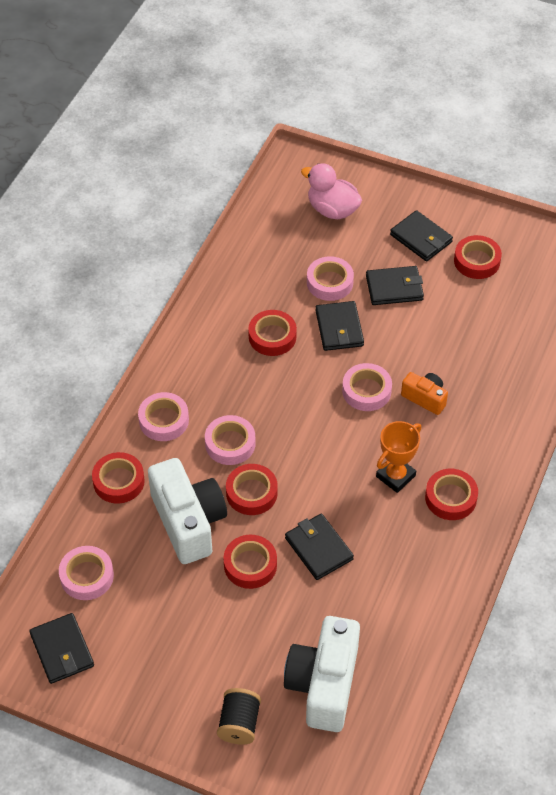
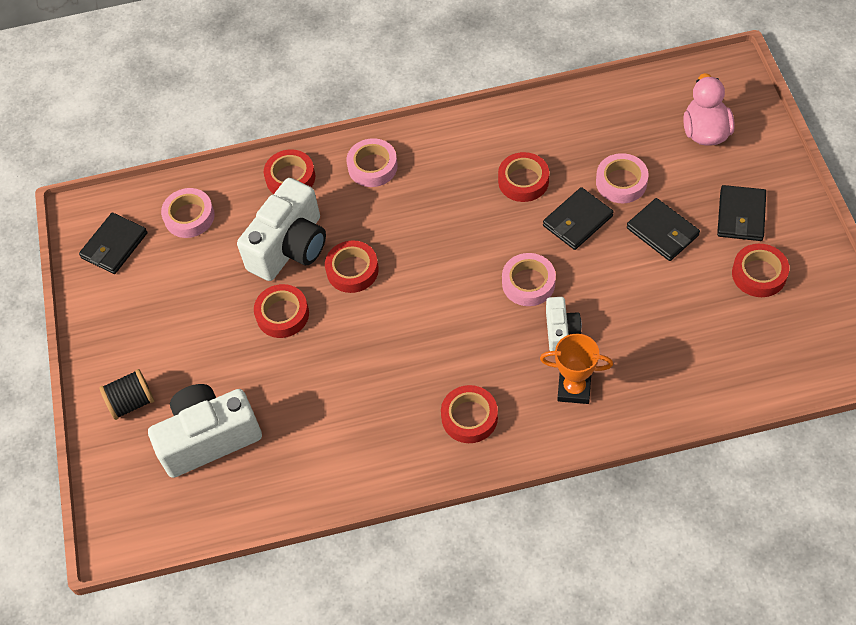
camera: 60 degrees right, 5 degrees up
pink tape [205,415,255,465] -> none
black wallet [285,514,354,580] -> none
orange trophy [376,421,421,493] -> orange trophy moved to [540,334,613,404]
orange camera [401,372,448,415] -> white camera [546,297,582,351]

